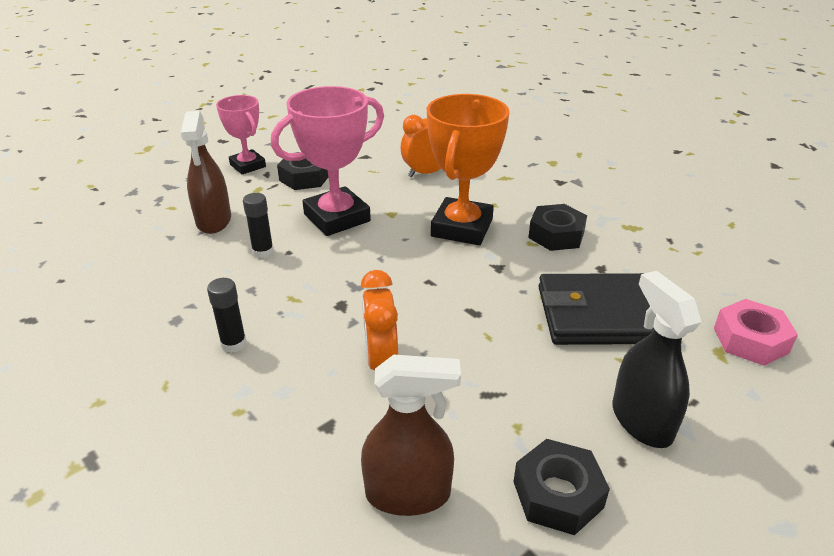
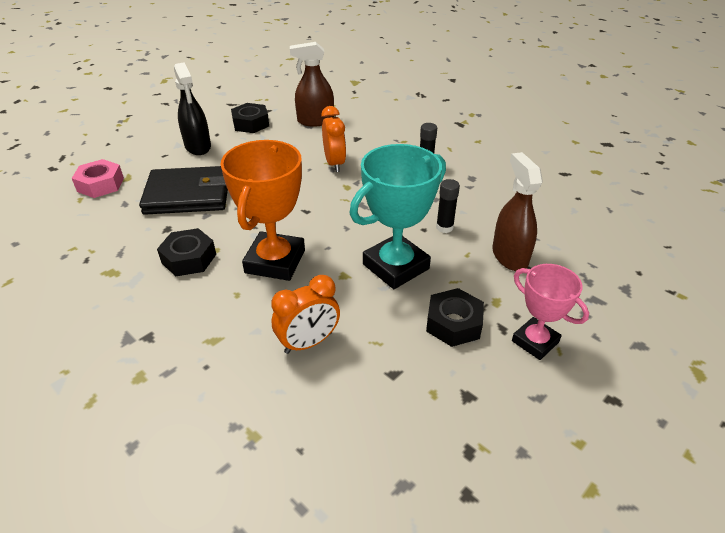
camera: 175 degrees right, 5 degrees up
pink trophy [271,86,384,236] -> turquoise trophy [350,144,446,289]

